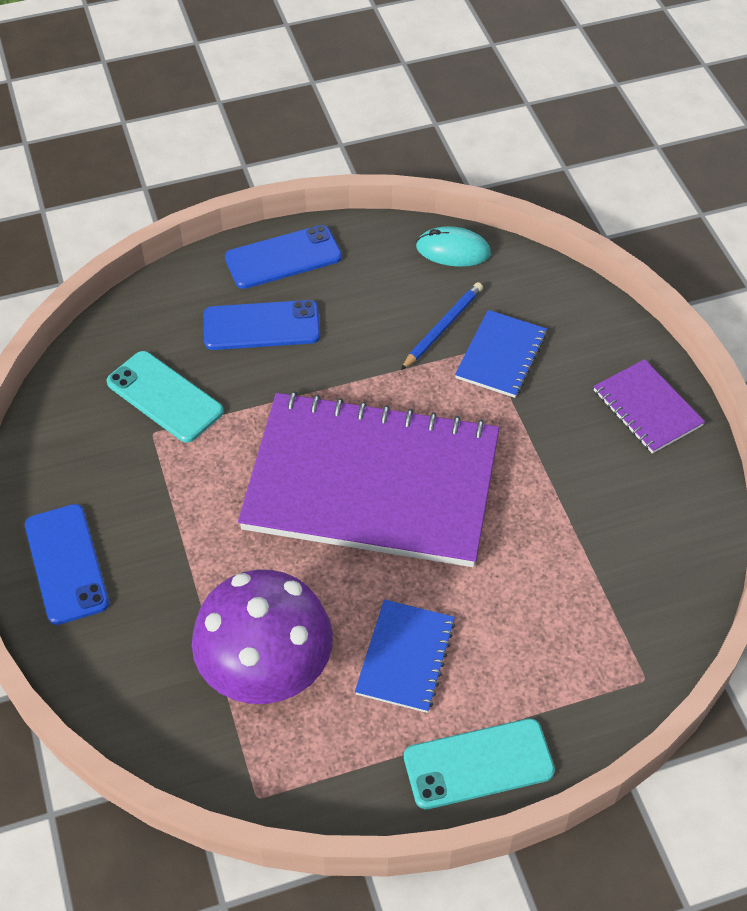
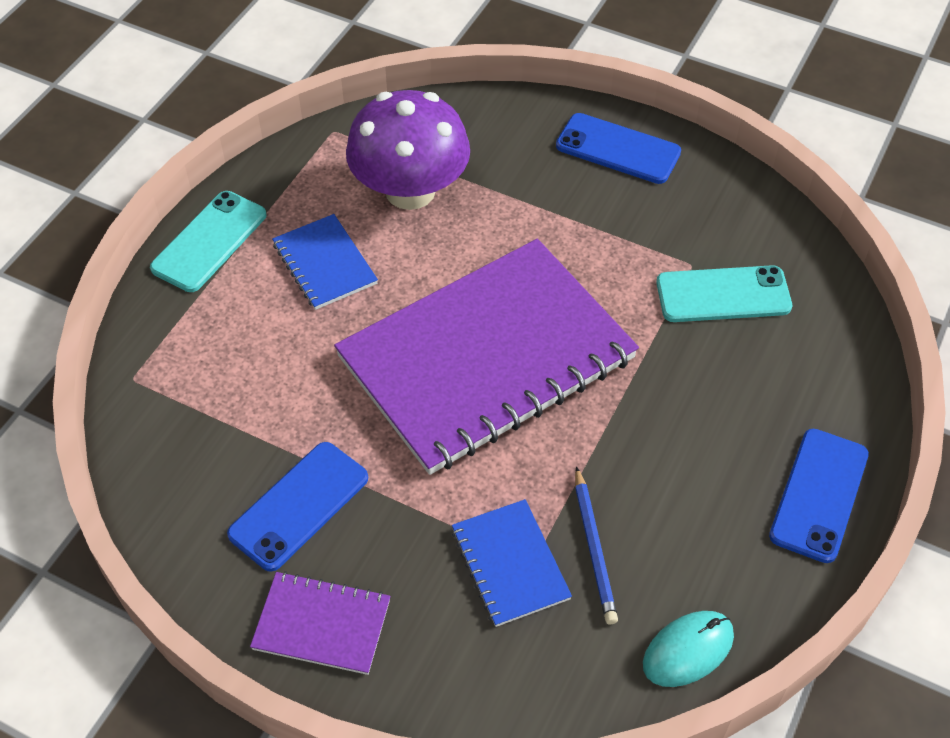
camera: 135 degrees right, 0 degrees up
blue phone [203,300,320,350] -> blue phone moved to [227,442,368,572]

